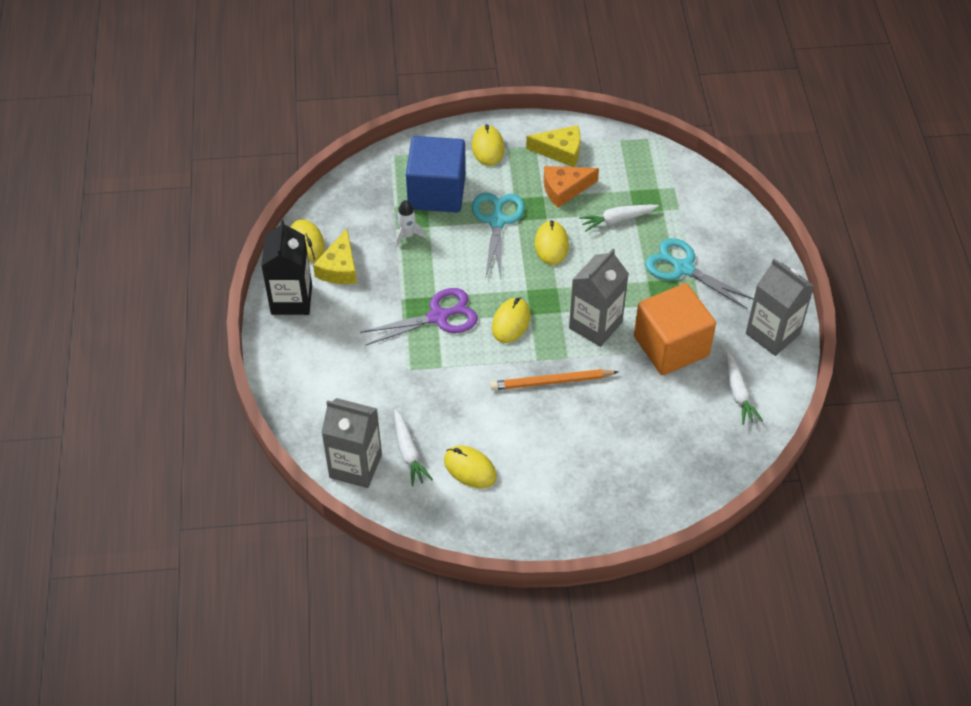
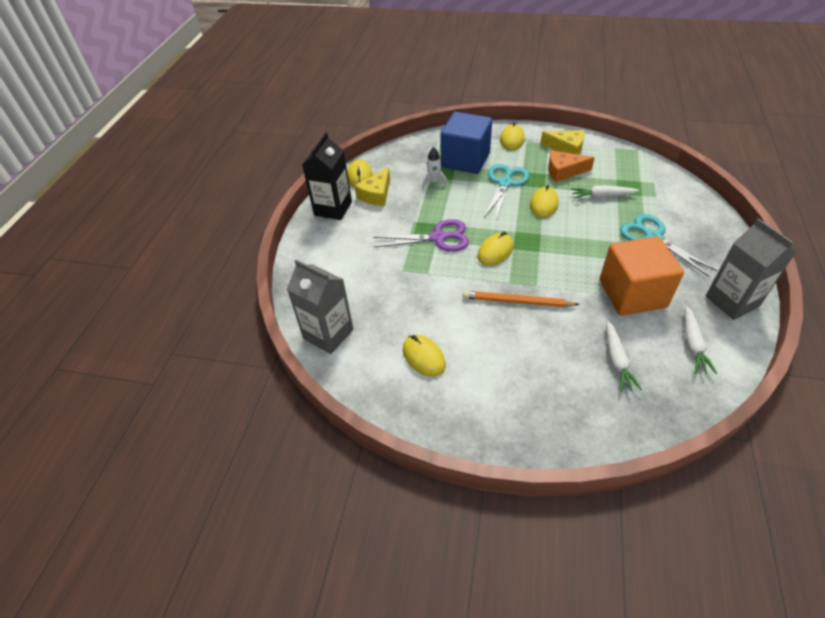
camera: 20 degrees right, 5 degrees down
white carrot [394,409,433,486] -> white carrot moved to [606,320,642,392]
grey carton [569,249,629,347] -> none

